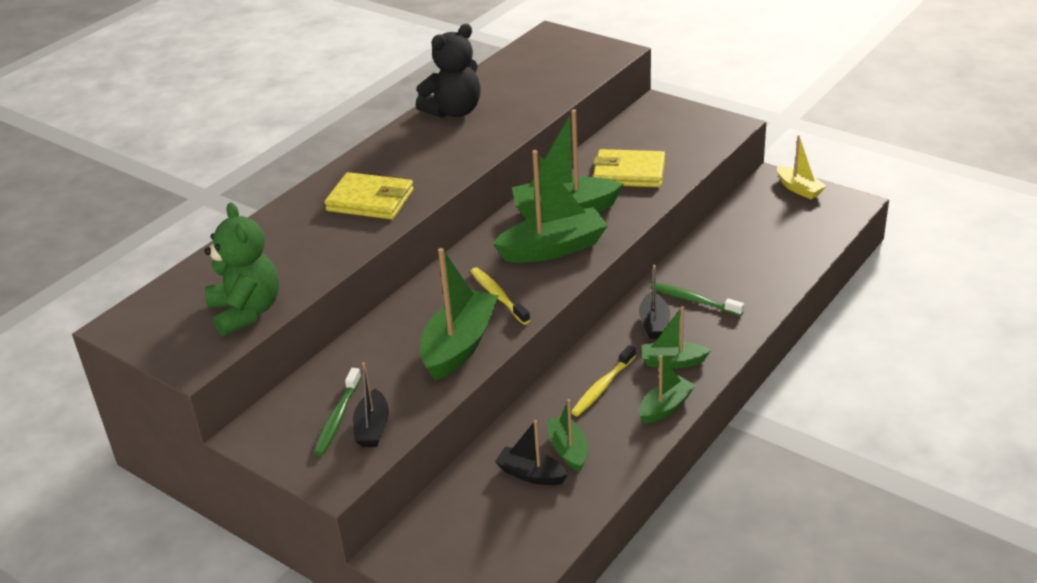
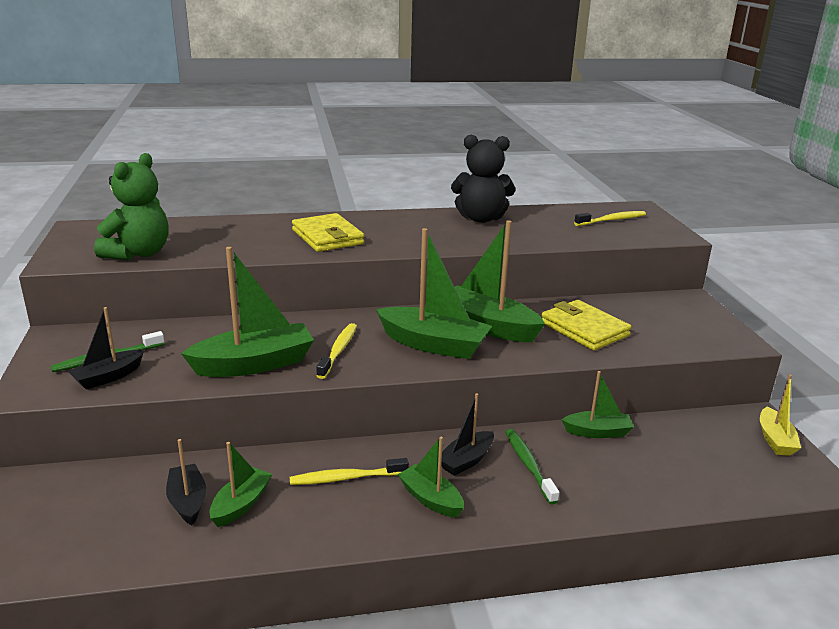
camera: 40 degrees right, 10 degrees down
green boat [639,355,695,424] -> green boat moved to [562,371,634,438]
none -> yellow toothbrush [574,211,646,226]

